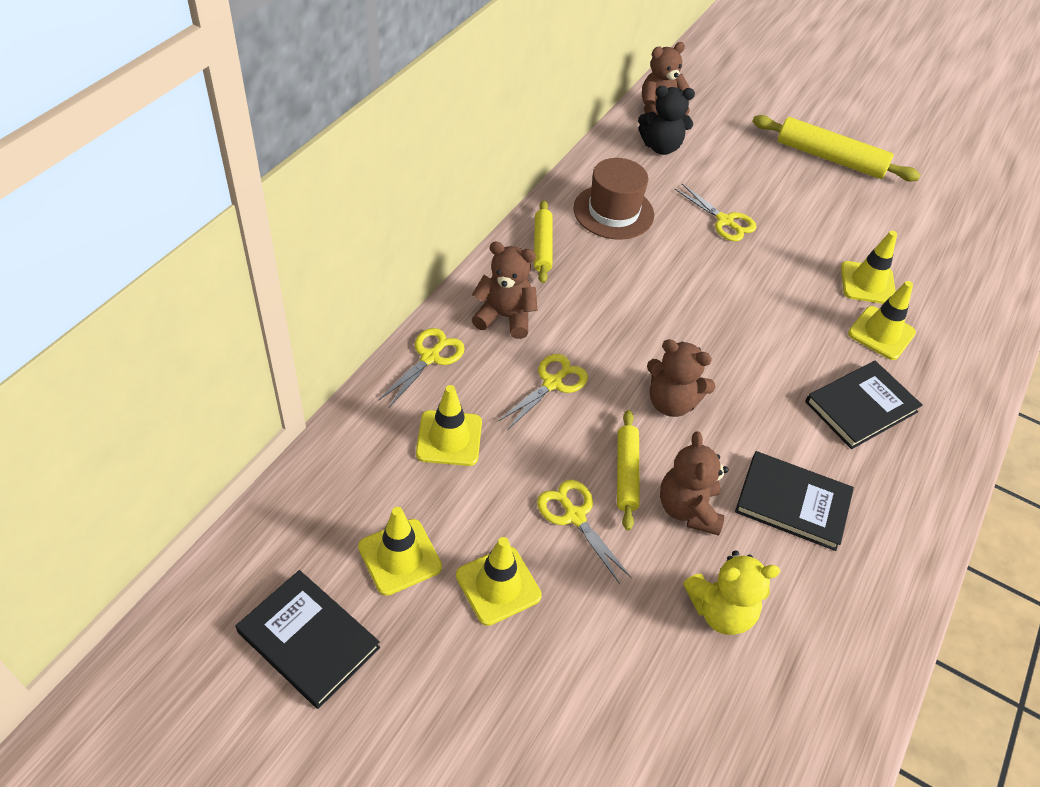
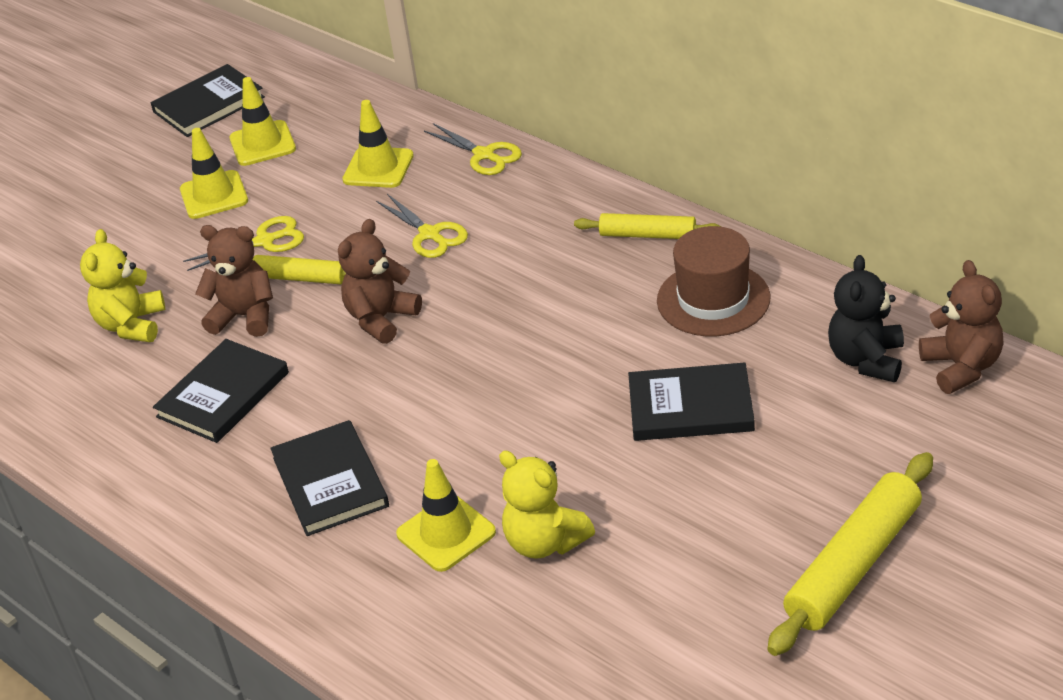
camera: 110 degrees right, 10 degrees down
brown teddy bear [472,242,538,339] -> none
yellow scissors [675,184,756,241] -> black book [628,362,755,441]
yellow traffic cone [841,231,897,304] -> yellow teddy bear [499,450,595,559]

